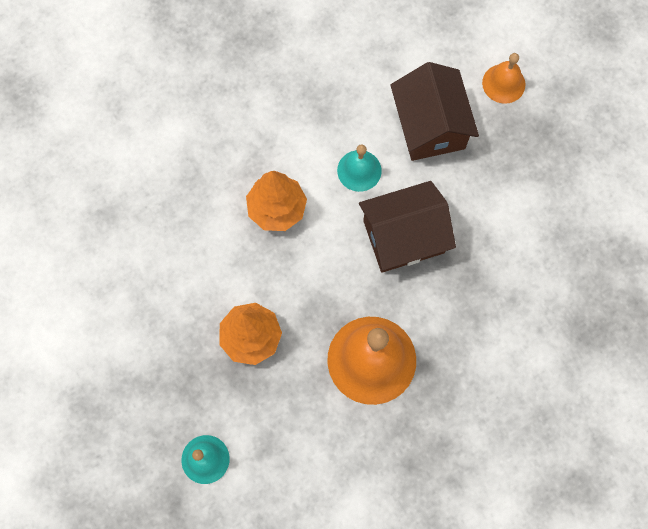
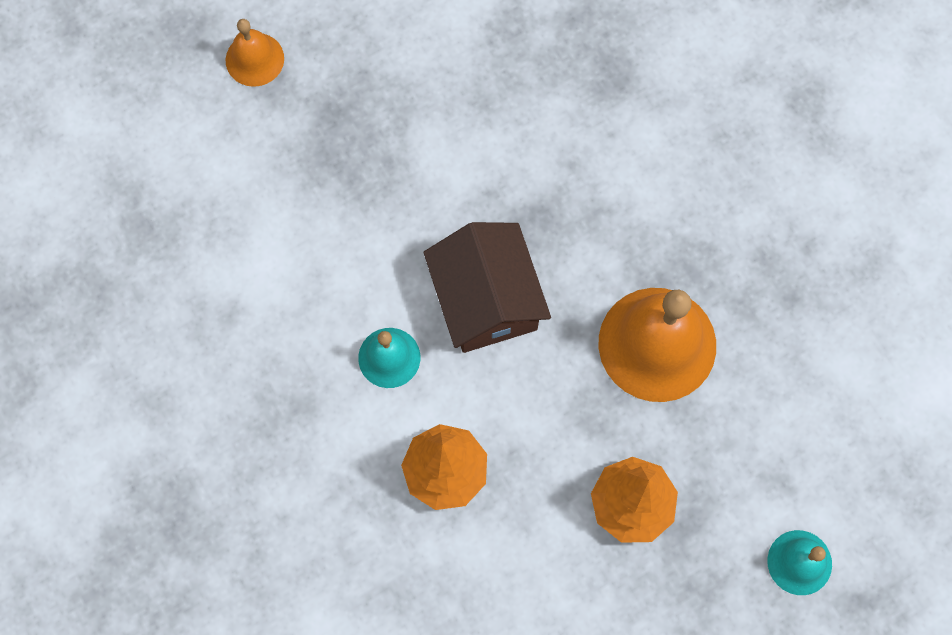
camera: 90 degrees left, 0 degrees up
brown house [390,62,479,161] -> none
orange bell [482,53,525,104] -> orange bell moved to [226,19,284,87]

